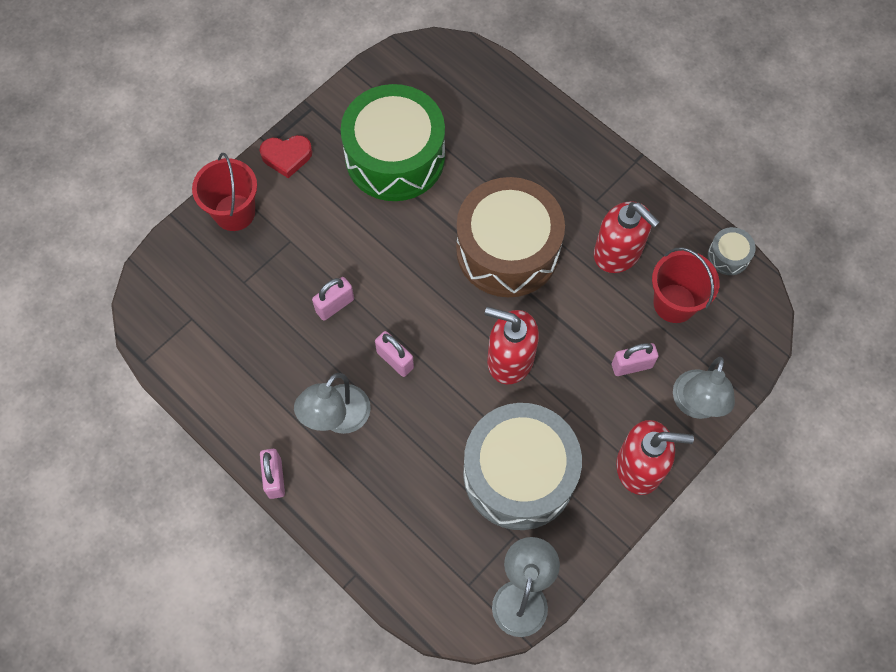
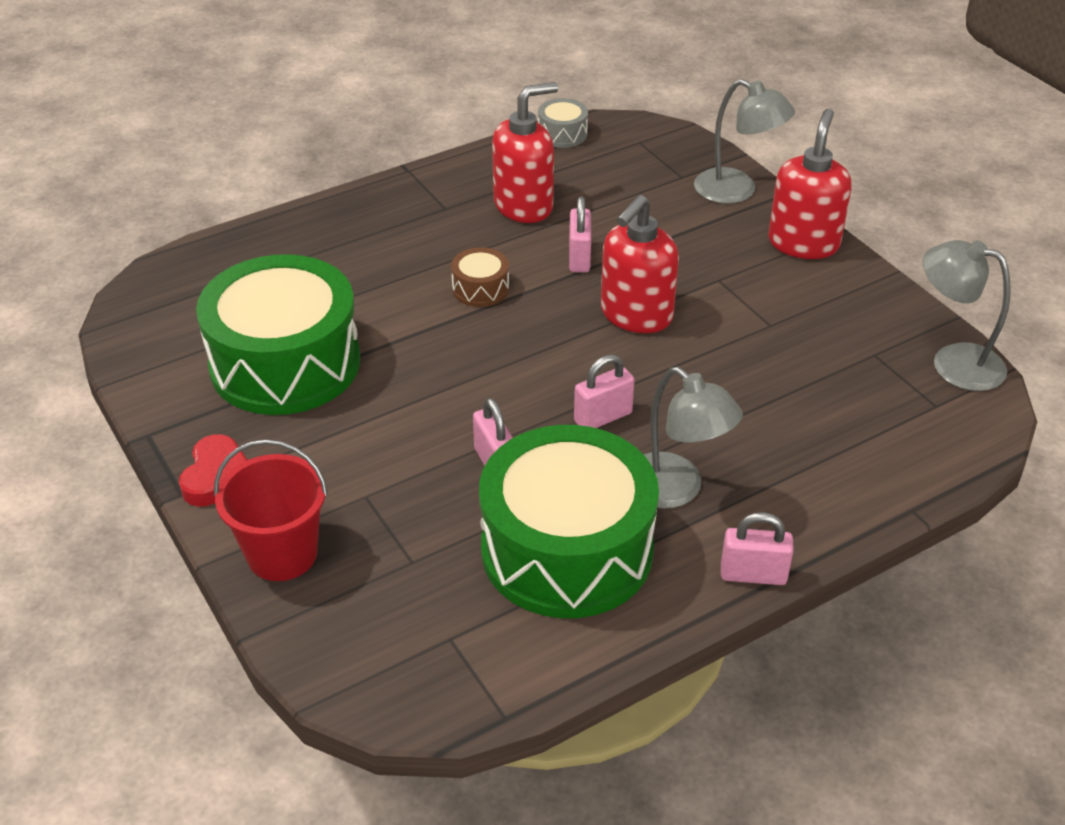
camera: 75 degrees left, 25 degrees down
brown drum [456,177,565,297] -> brown drum [451,247,509,307], size x0.40
grey drum [463,403,582,530] -> none
pink padlock [612,343,659,376] -> pink padlock moved to [569,196,591,273]
red bucket [652,247,720,323] -> none
none -> green drum [479,425,659,618]

